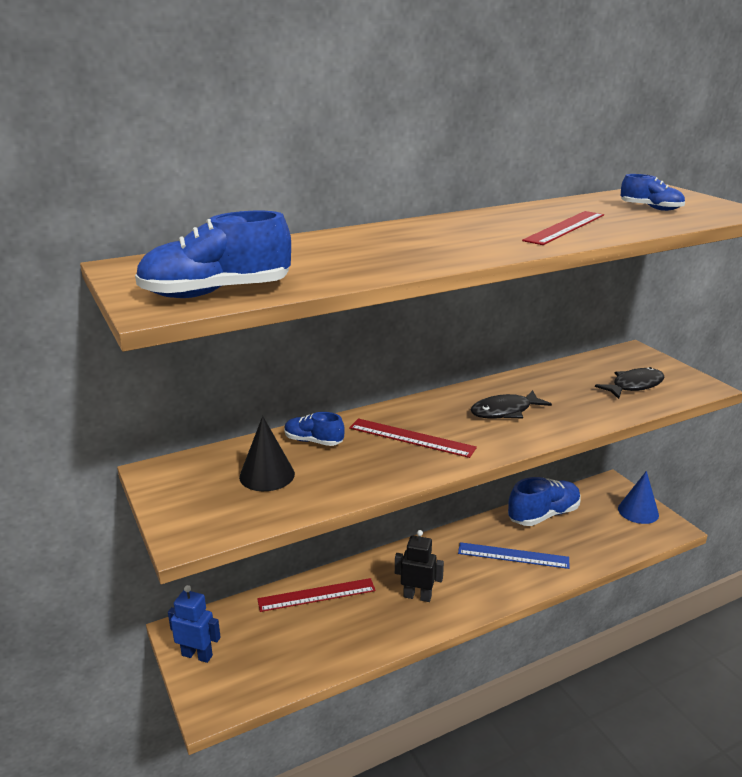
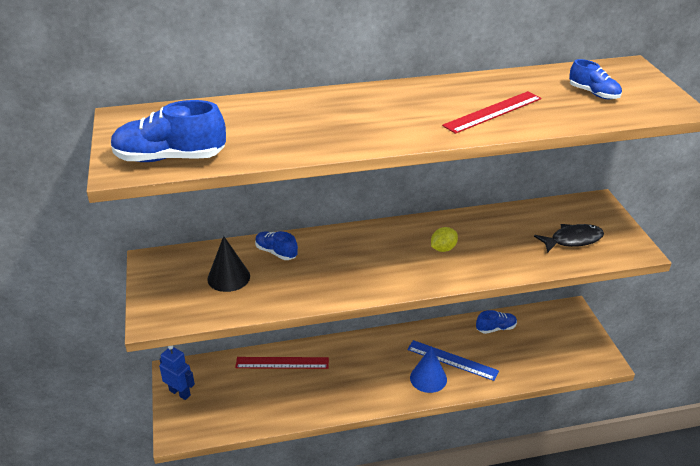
camera: 15 degrees right, 10 degrees up
red ruler [349,418,477,458] -> none
black robot [395,530,444,602] -> none
black fish [471,390,552,419] -> yellow lemon [431,227,458,252]
blue shoe [508,477,581,526] -> blue shoe [476,310,517,334], size x0.57
blue cone [618,471,659,524] -> blue cone moved to [410,346,447,393]

